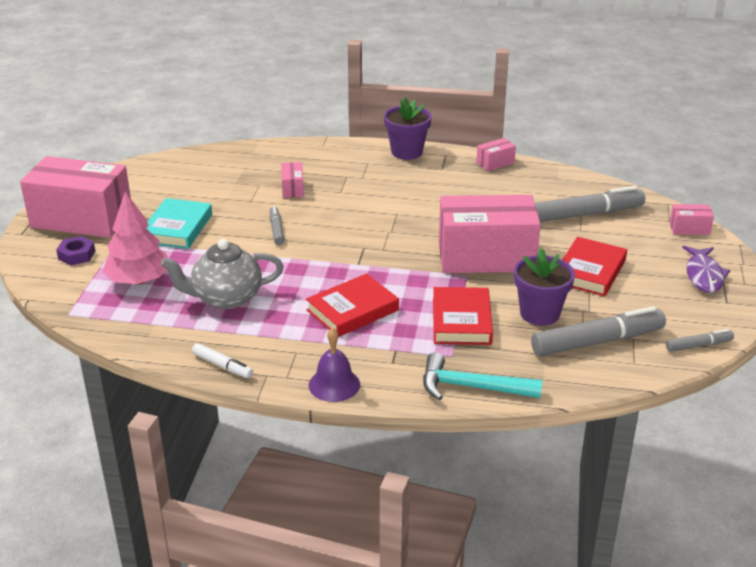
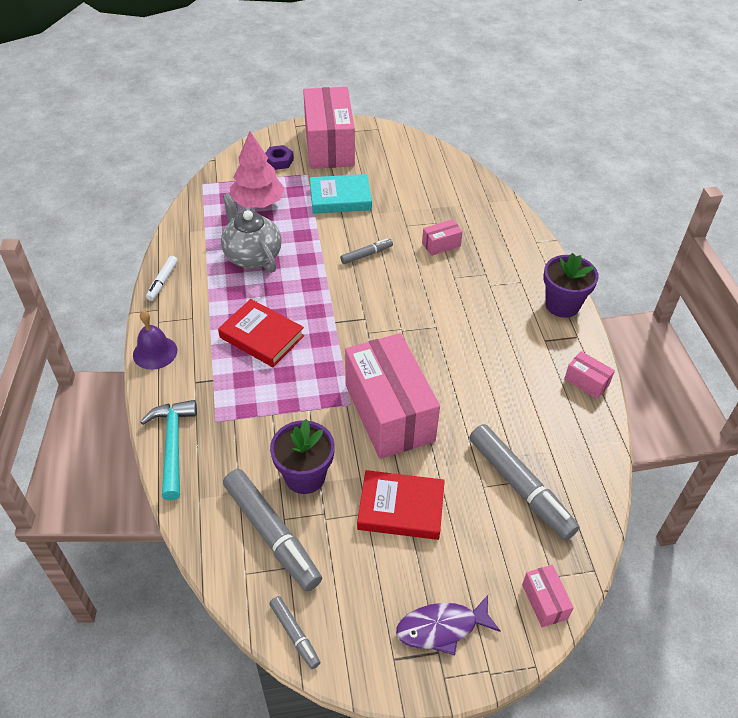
camera: 70 degrees right, 15 degrees up
red book [433,287,493,345] -> none

